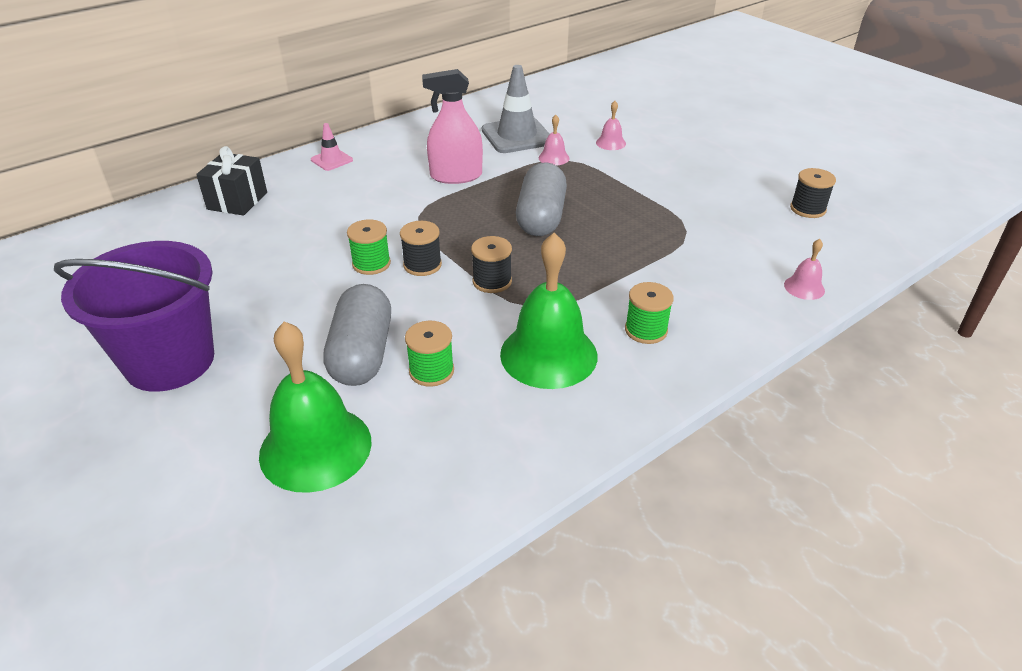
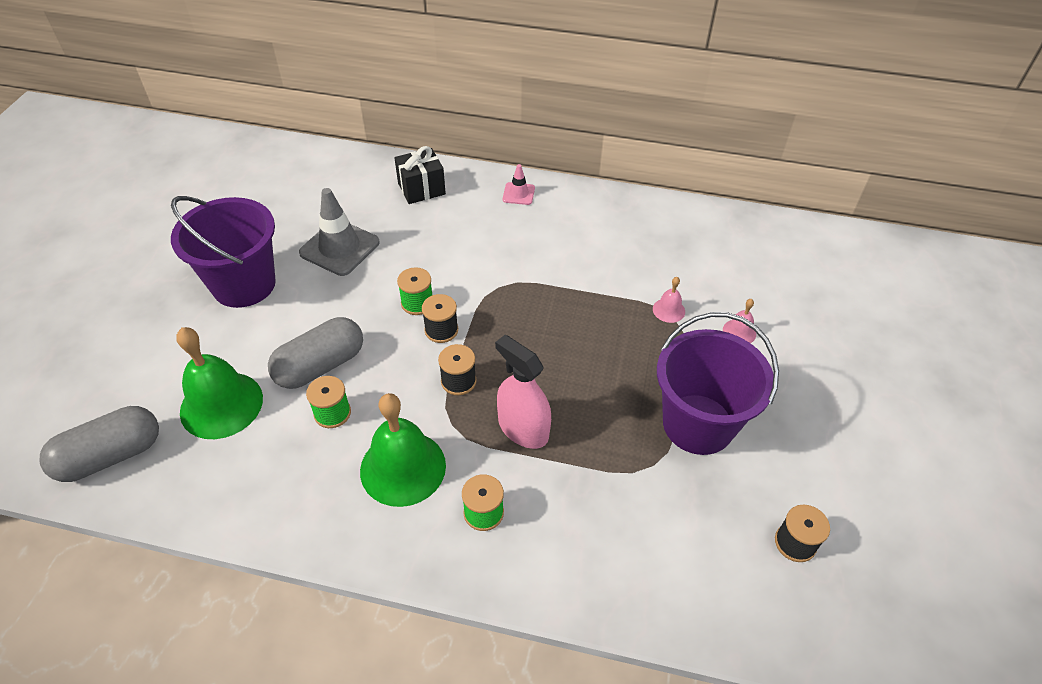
camera: 50 degrees right, 10 degrees up
pink spray bottle [422,69,483,184] -> pink spray bottle moved to [495,335,551,449]
grey traffic cone [482,65,549,153] -> grey traffic cone moved to [299,188,380,276]
grey capsule [516,162,567,236] -> grey capsule moved to [40,406,159,482]
pink bell [784,239,825,300] -> none
none -> purple bucket [657,312,779,455]

